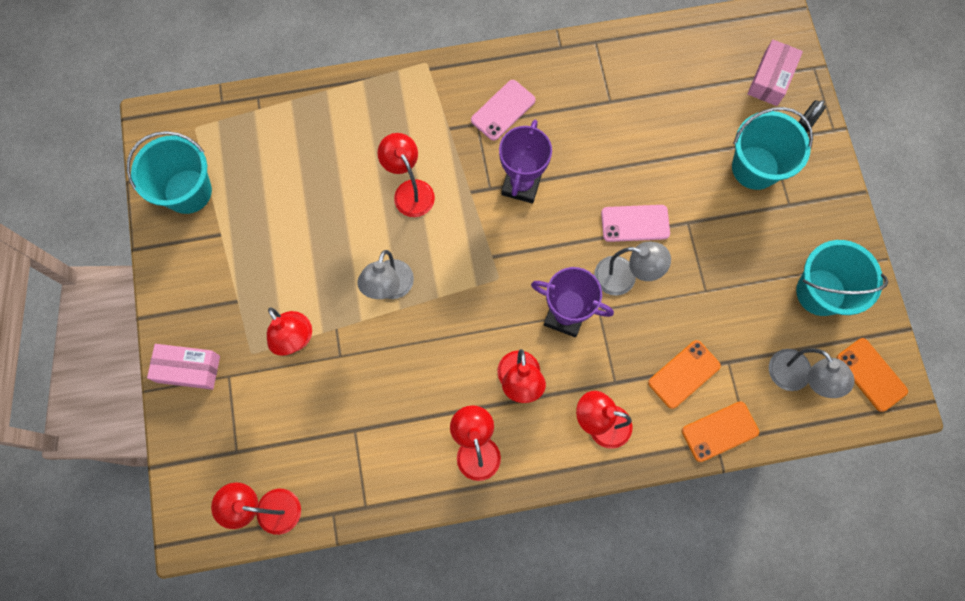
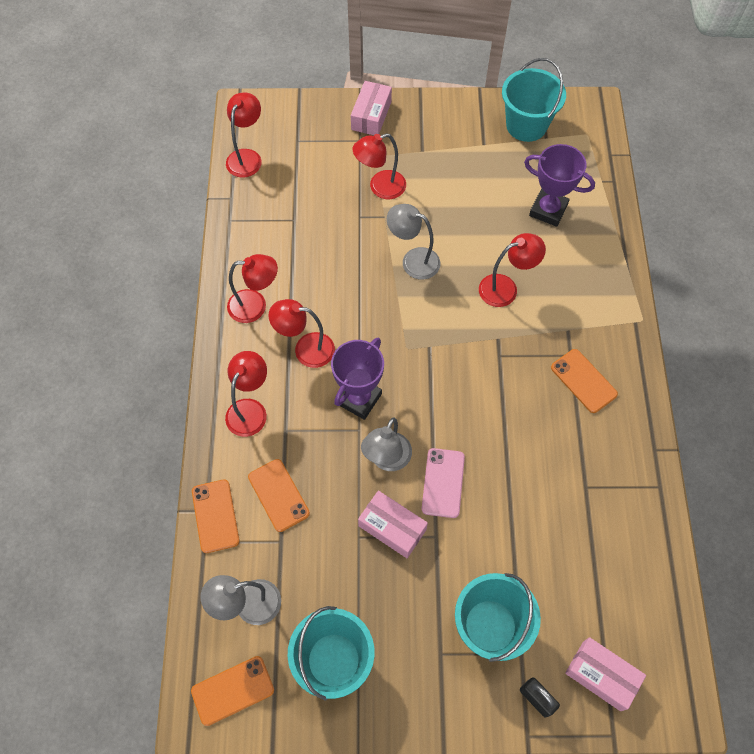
camera: 100 degrees right, 10 degrees down
pink phone [471,80,536,141] -> orange phone [551,349,618,413]
purple trophy [499,120,552,204] -> purple trophy moved to [524,144,595,227]
none -> pink box [358,491,428,558]

